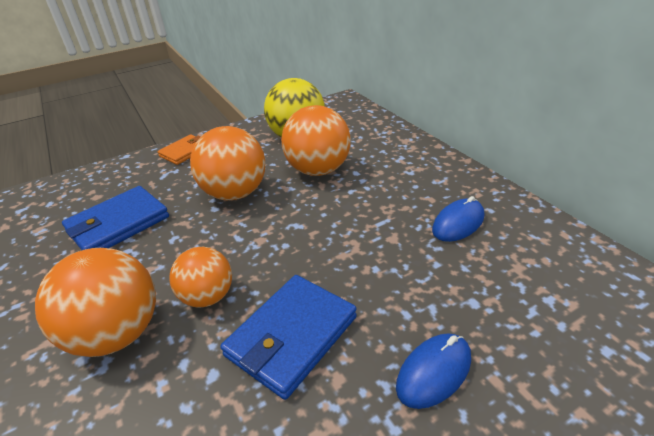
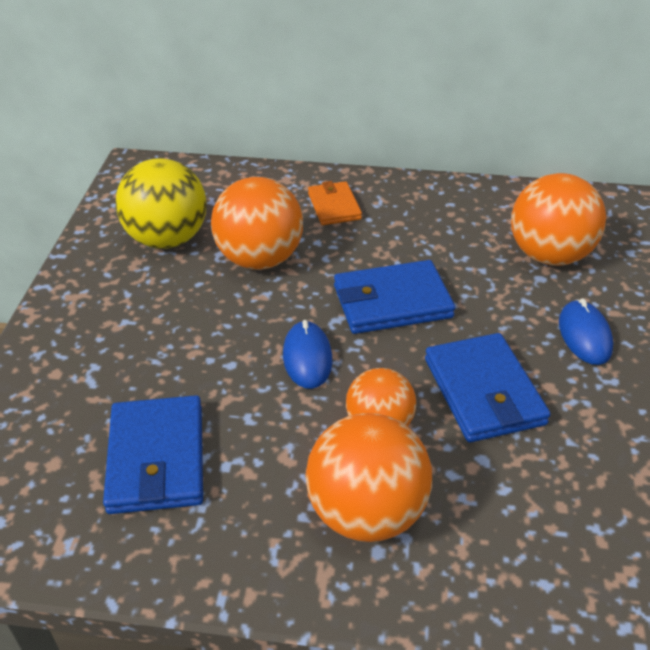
camera: 55 degrees left, 5 degrees up
orange wallet [157,135,201,165] -> orange wallet moved to [308,181,362,225]
orange ball [190,126,266,200] -> orange ball moved to [511,173,606,266]
blue mouse [432,196,484,242] -> blue mouse moved to [283,320,333,389]
none -> blue wallet [334,260,455,334]

